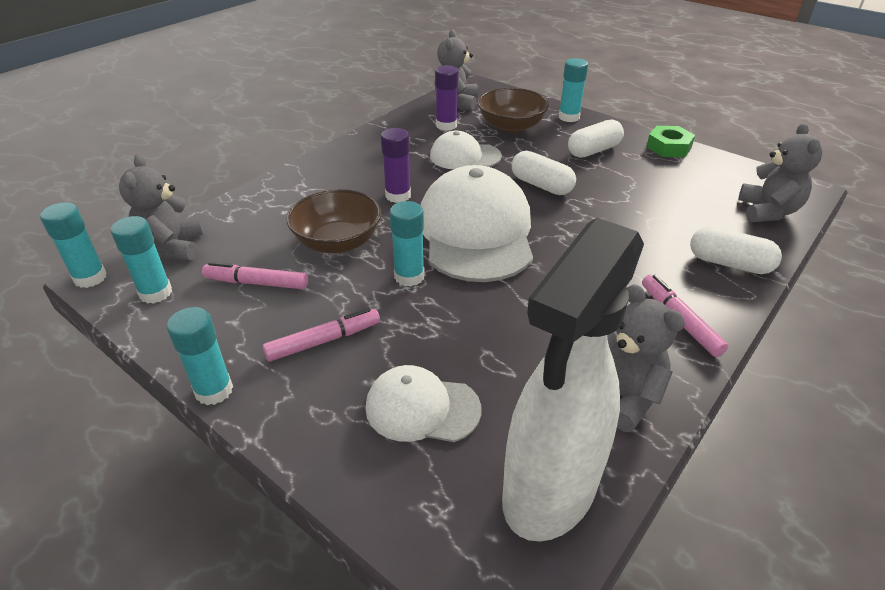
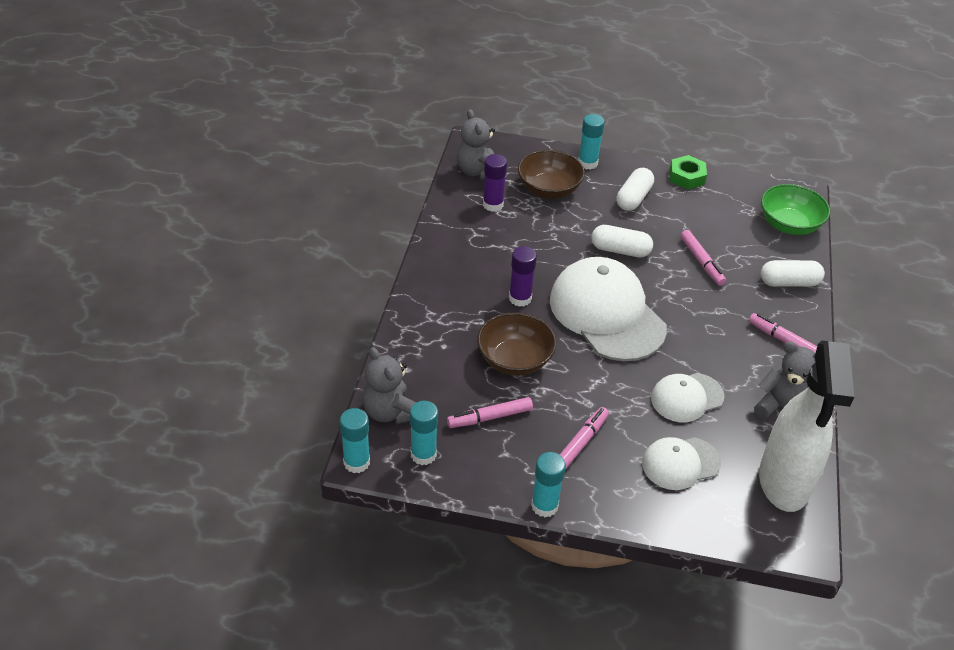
camera: 30 degrees left, 5 degrees up
turquoise glue stick [390,201,425,287] -> none
white cap [430,131,502,169] -> white cap moved to [651,373,725,422]
grey teddy bear [738,123,823,222] -> green bowl [761,184,830,235]
none -> pink marker [680,230,726,286]

